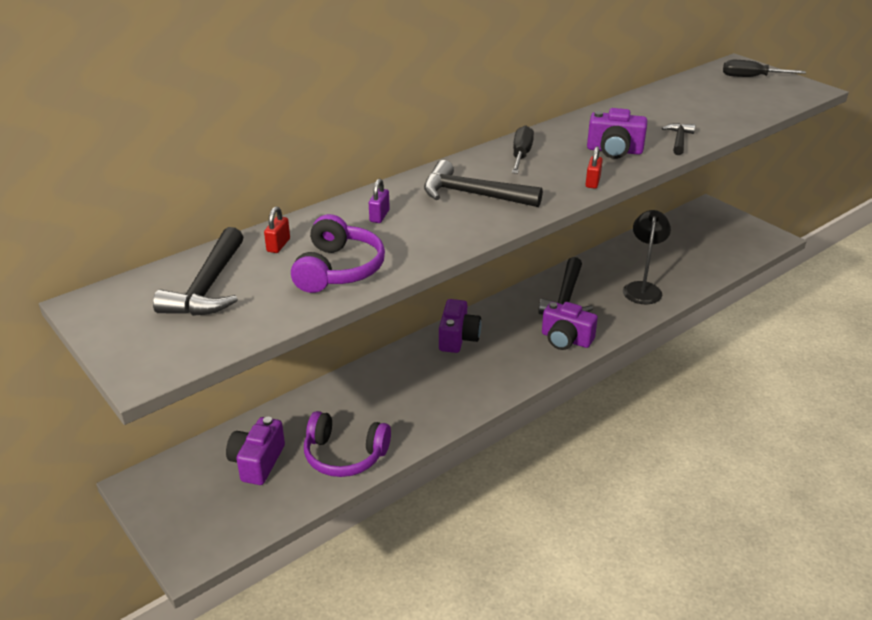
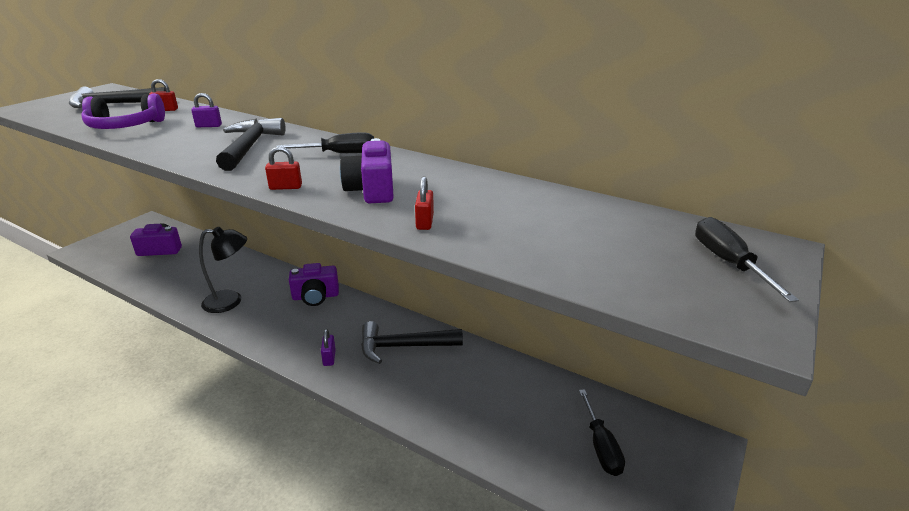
camera: 70 degrees right, 5 degrees down
purple headphones [304,411,391,477] -> none
purple camera [542,302,598,350] -> purple padlock [321,329,336,366]
black lamp [623,210,671,304] -> black lamp moved to [199,227,247,313]
black hammer [662,123,695,155] -> red padlock [415,176,434,230]
none -> black screwdriver [579,389,625,476]

